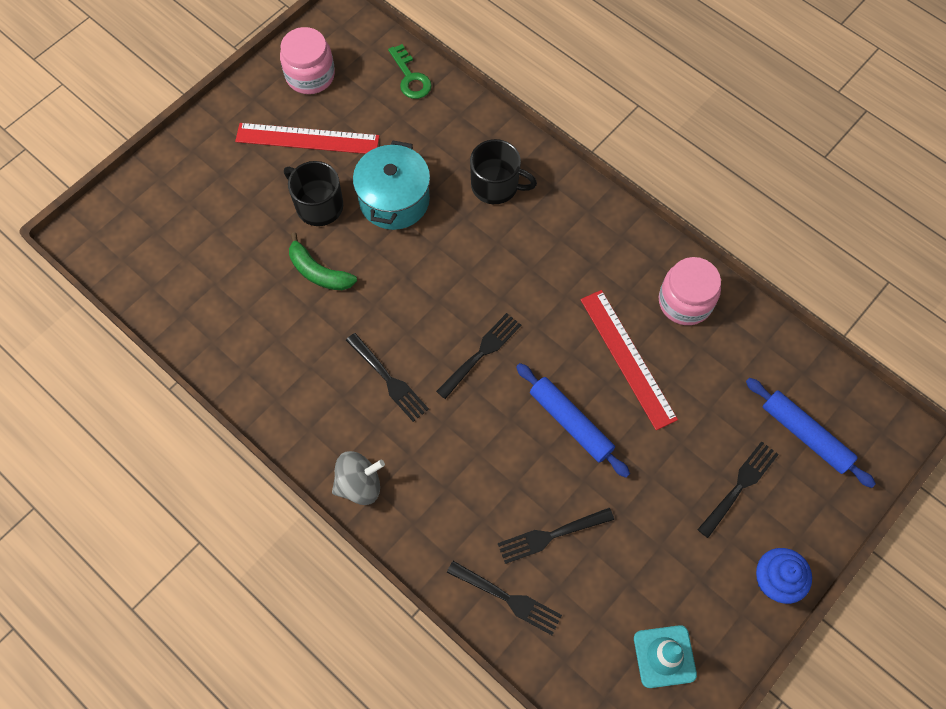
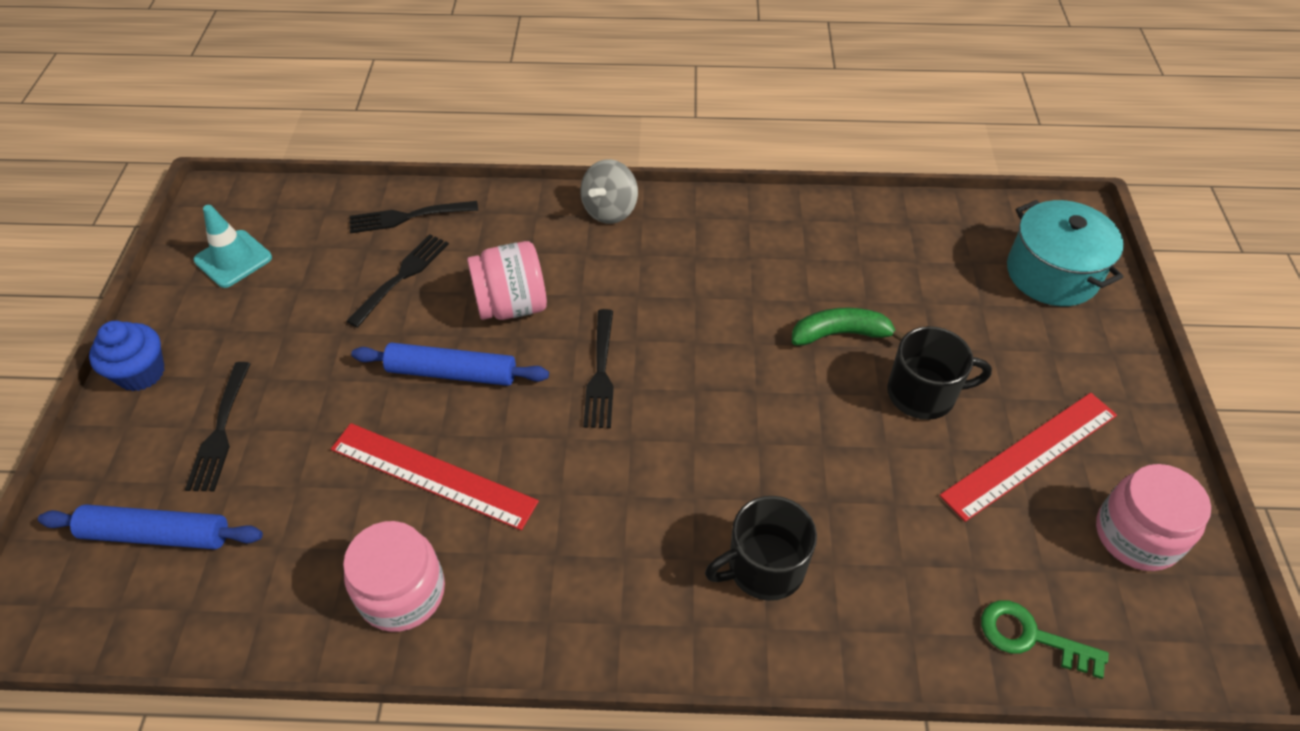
camera: 140 degrees right, 15 degrees down
black fork [346,333,429,422] -> none
turquoise pot [353,141,430,230] -> turquoise pot moved to [1007,200,1124,306]
none -> pink jar [467,241,547,320]

